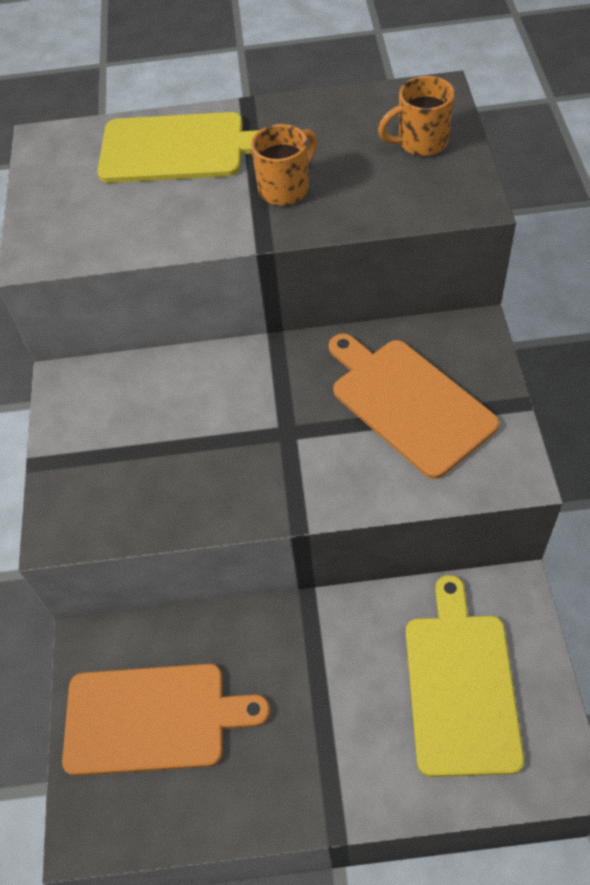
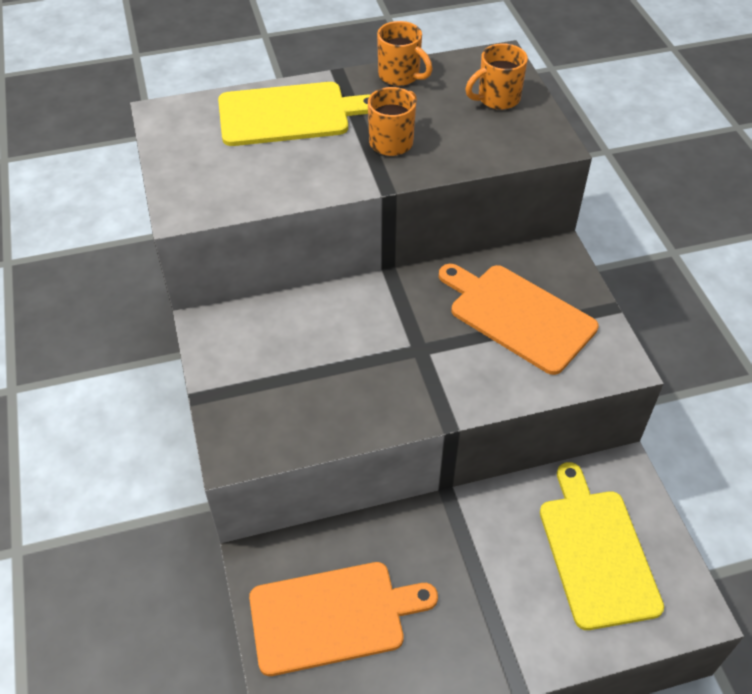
camera: 15 degrees left, 5 degrees down
none -> orange mug [377,21,432,86]

